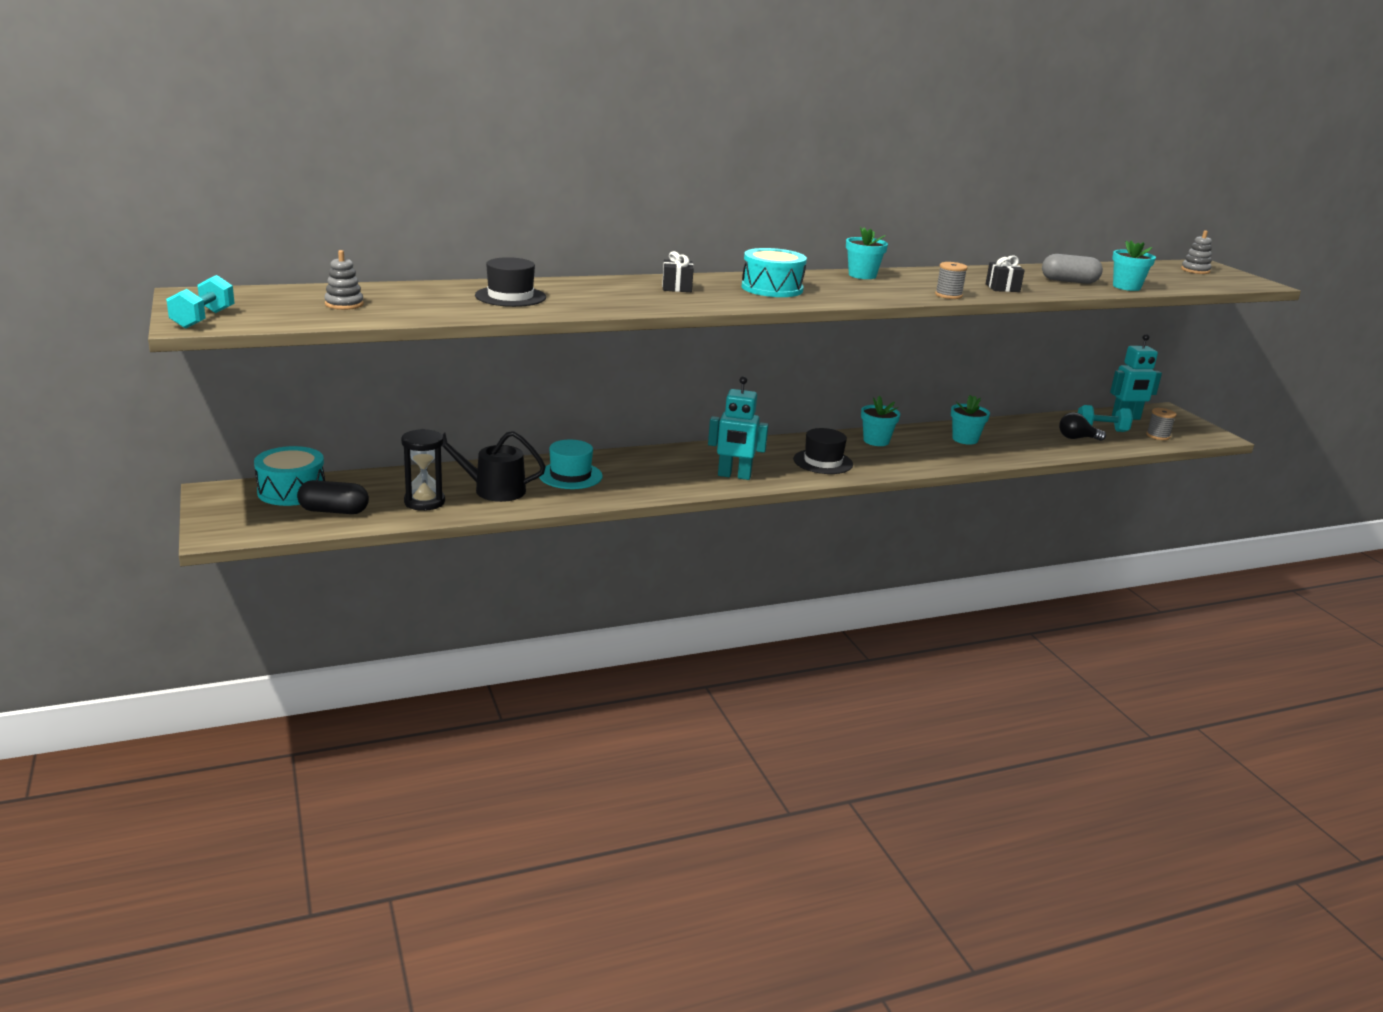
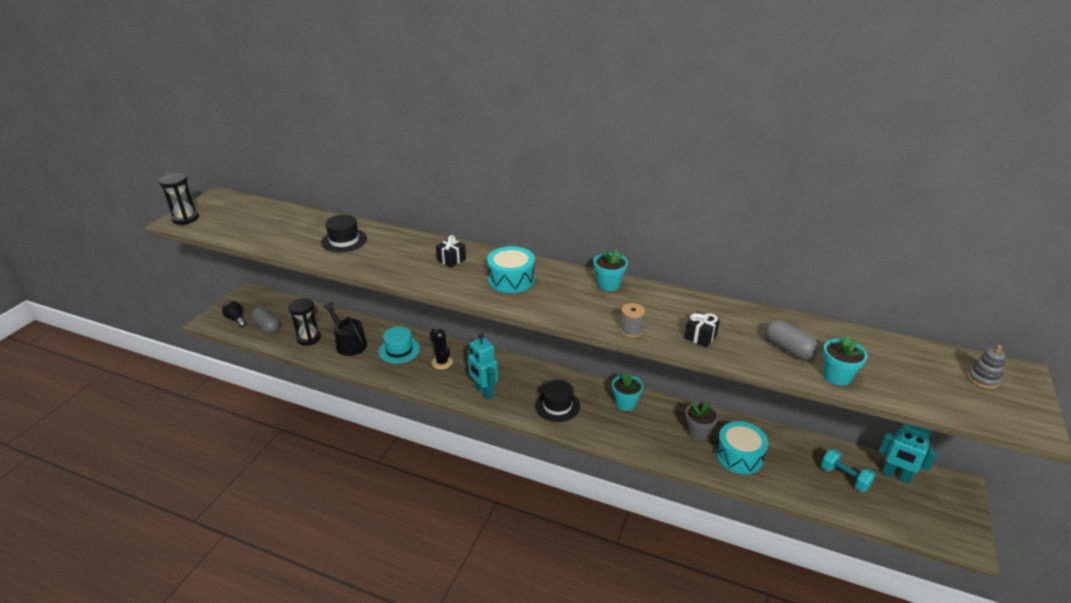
camera: 45 degrees right, 10 degrees up
turquoise dumbbell [166,275,235,329] -> black hourglass [159,173,199,225]
turquoise drum [254,446,325,506] -> turquoise drum moved to [716,421,768,474]
black capsule [297,480,369,514] -> grey capsule [251,307,280,334]
grey stacking toy [324,250,364,310] -> none
turquoise flower pot [951,395,990,445] -> grey flower pot [685,401,719,440]
black light bulb [1059,412,1106,441] -> black light bulb moved to [222,301,246,327]
grey spool [1146,408,1176,440] -> none
none -> black cactus [430,329,453,370]

